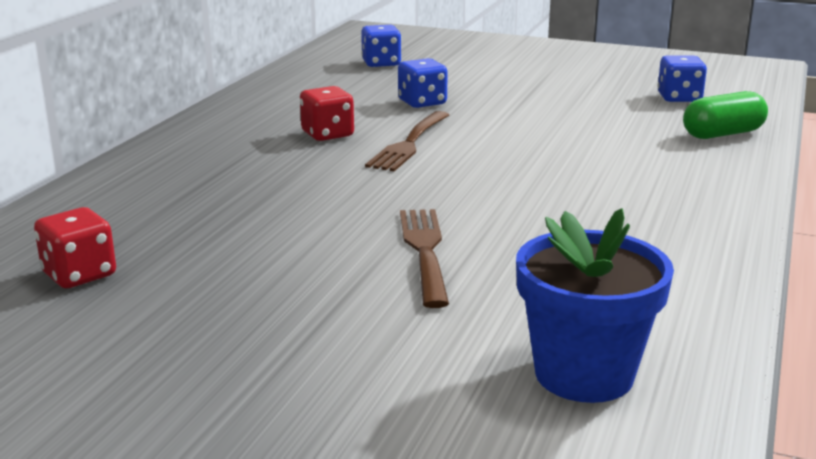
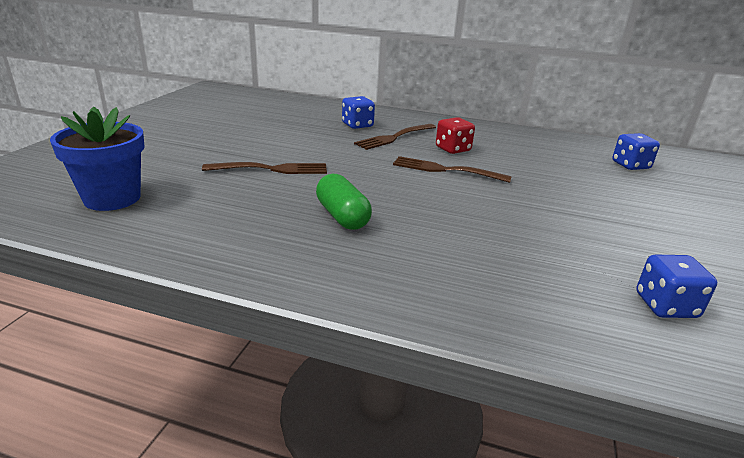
camera: 85 degrees right, 5 degrees up
red dice [34,207,116,288] -> none
blue dice [398,58,448,108] -> blue dice moved to [342,96,375,129]
green capsule [683,91,768,139] -> green capsule moved to [316,174,372,230]
none -> brown fork [354,124,436,150]

